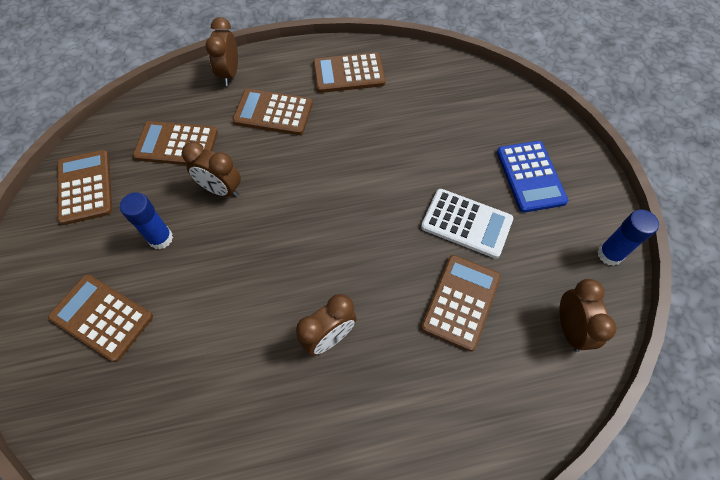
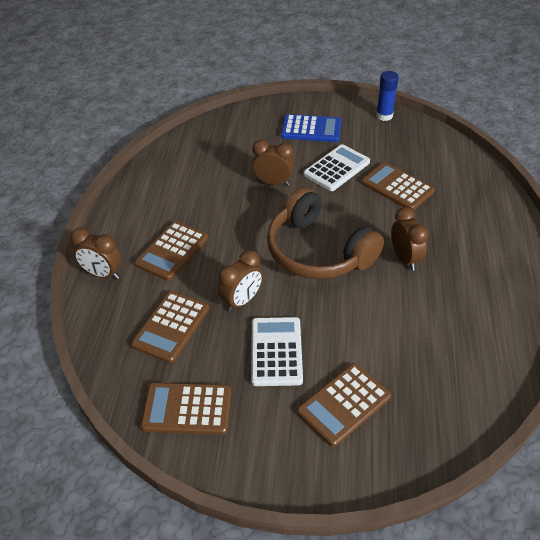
camera: 70 degrees left, 15 degrees down
blue glue stick [120,192,173,249] -> white calculator [251,317,303,386]
brown calculator [313,52,386,93] -> none
brown clock [559,279,617,352] -> brown clock moved to [252,140,294,186]
none -> brown headphones [267,187,384,279]

